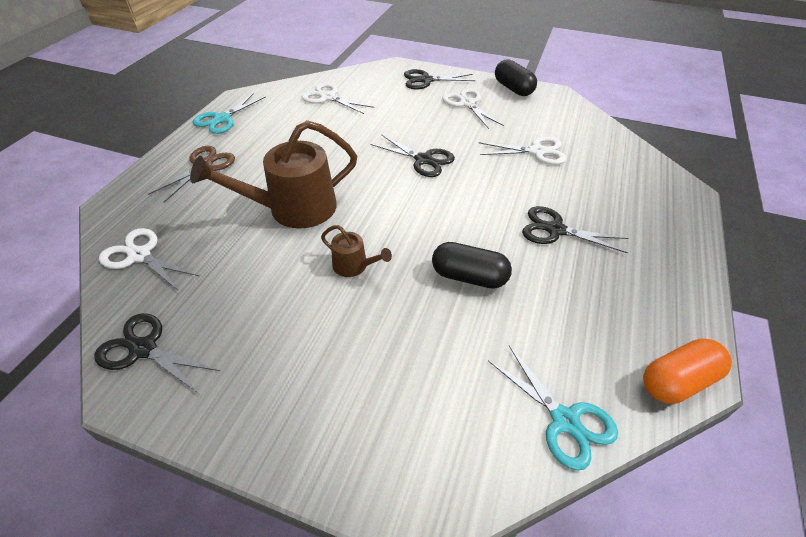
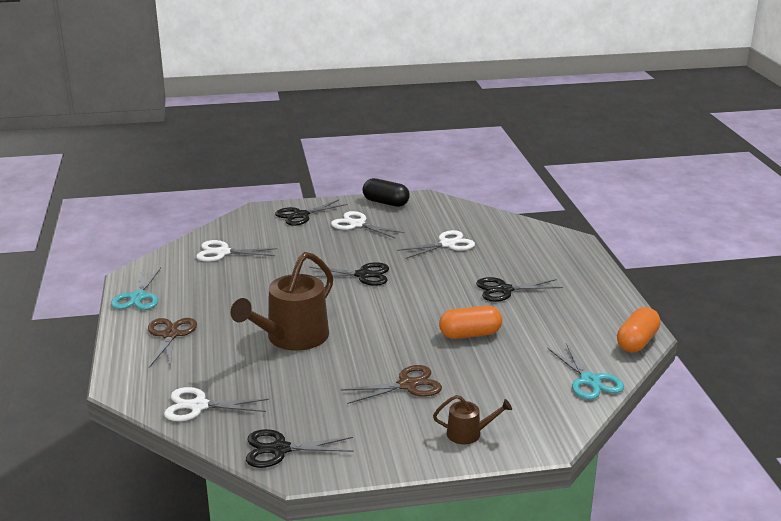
camera: 30 degrees left, 20 degrees down
brown watering can [321,225,392,277] -> brown watering can moved to [433,395,512,444]
black capsule [432,242,512,289] -> orange capsule [439,306,502,339]
turquoise scissors [488,345,618,471] -> turquoise scissors turned 45 degrees clockwise [548,343,624,400]
none -> brown scissors [341,365,442,404]

